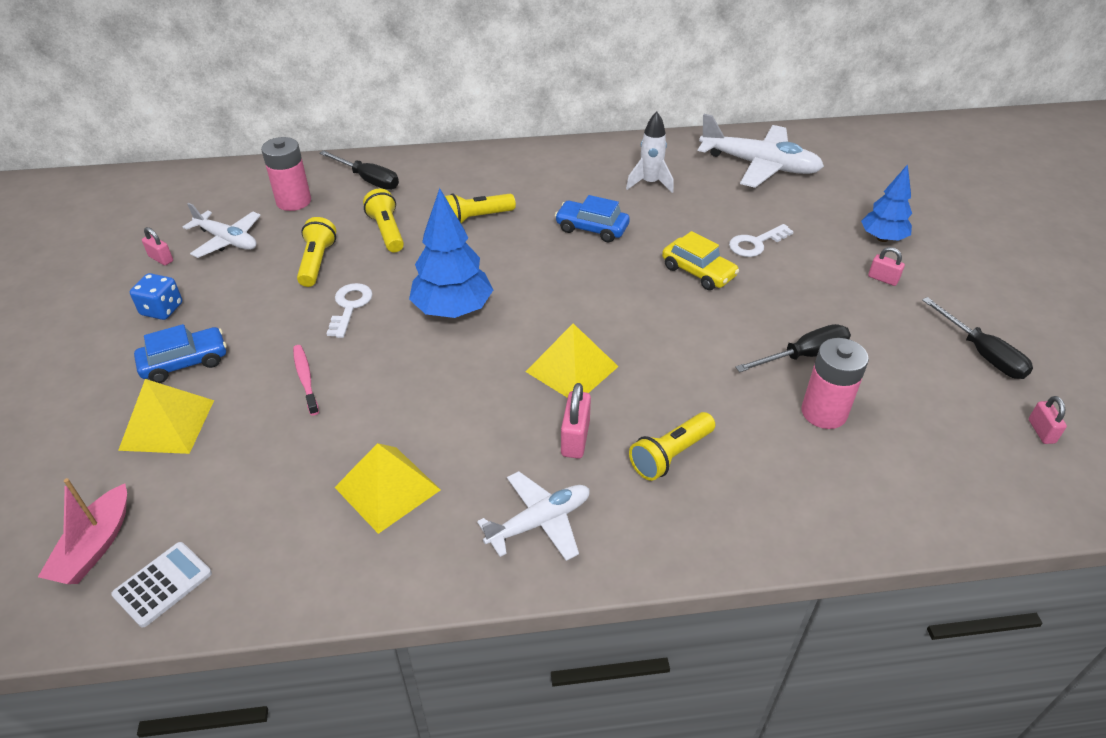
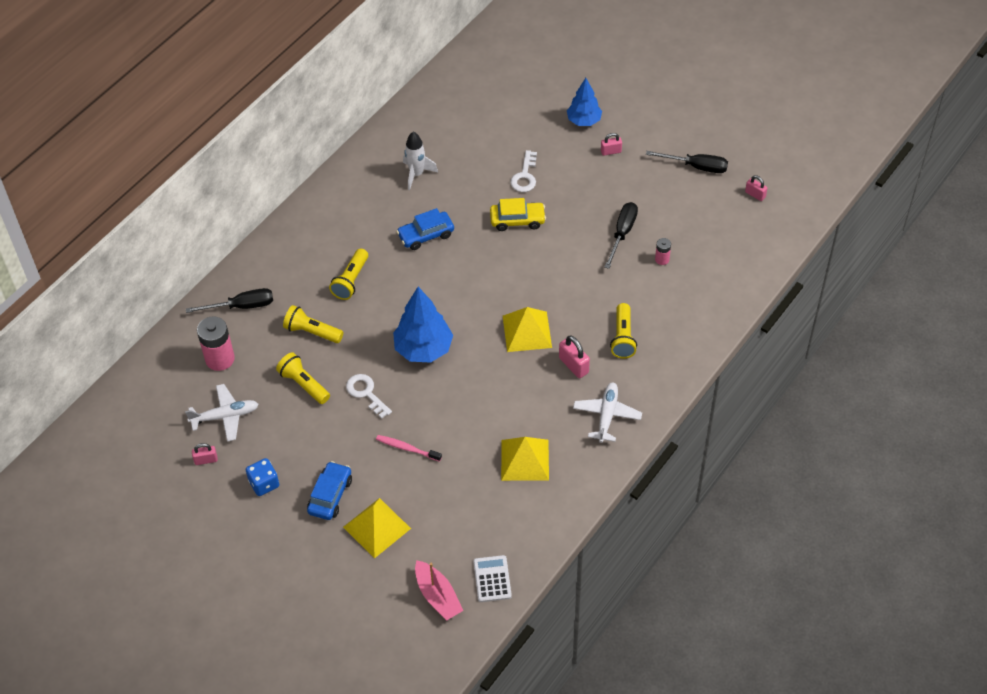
camera: 45 degrees left, 10 degrees up
white plane [698,114,824,188] -> none
pink battery [801,338,869,429] -> pink battery [655,238,671,265], size x0.51

